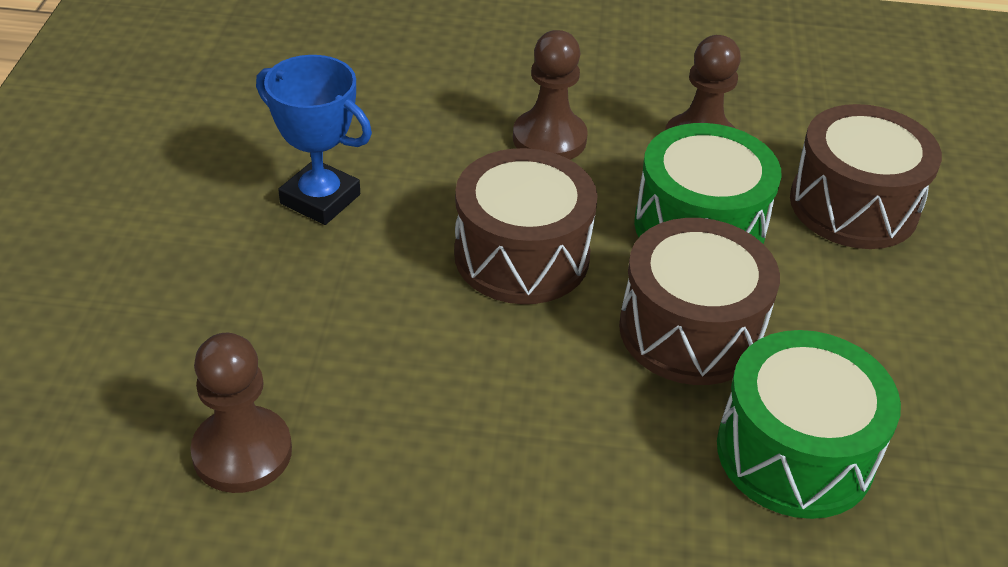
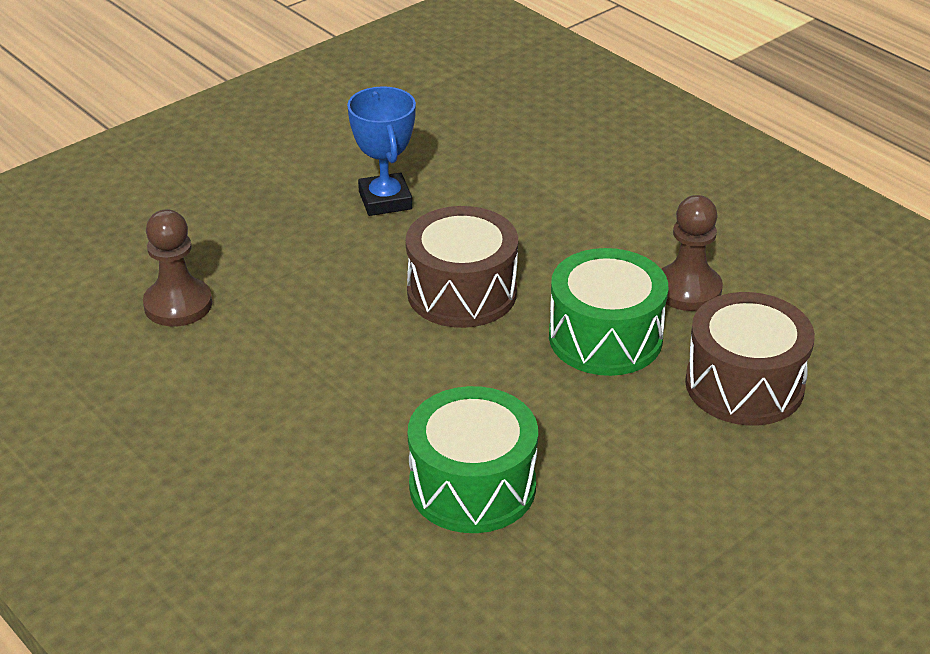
camera: 45 degrees right, 5 degrees down
brown pawn [513,30,588,160] -> none
brown drum [619,218,780,385] -> none

